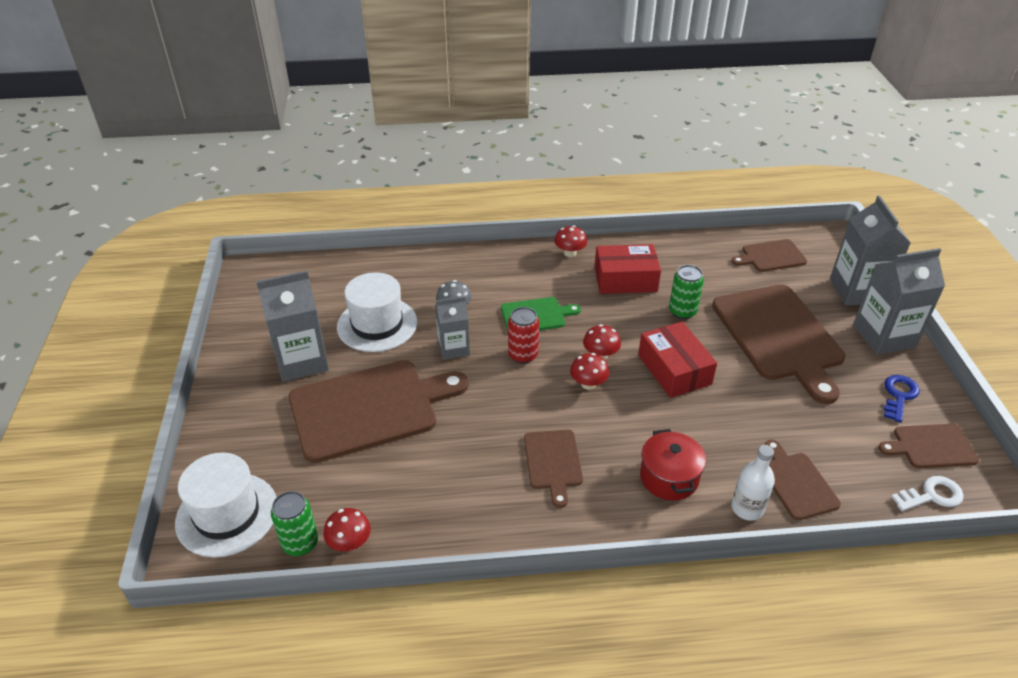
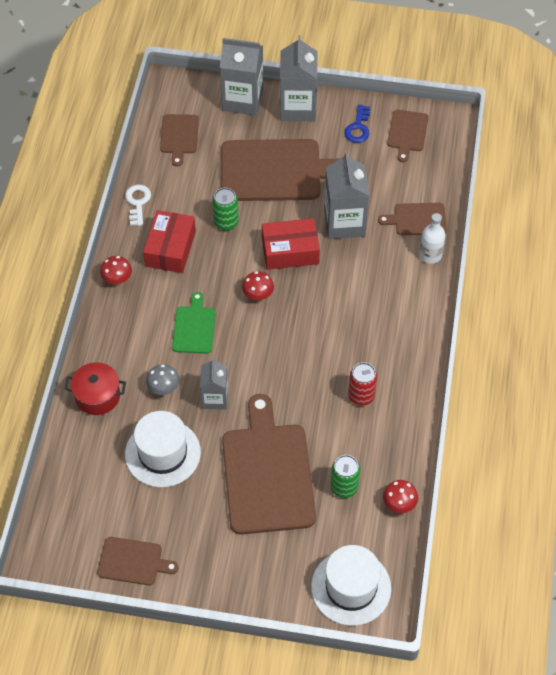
camera: 75 degrees left, 15 degrees up
grey carton [256,270,329,382] -> grey carton moved to [324,152,369,239]
green can [271,491,318,556] -> green can moved to [331,455,360,498]
red can [508,307,539,364] -> red can moved to [348,362,377,406]
brown cutting board [524,430,583,508] -> brown cutting board moved to [97,537,178,585]
red mushroom [570,353,609,390] -> none
red pot [640,429,706,501] -> red pot moved to [65,362,126,415]
blue key [884,375,920,422] -> blue key turned 120 degrees counterclockwise [344,105,370,143]
white key [891,476,964,511] -> white key moved to [125,185,151,226]

